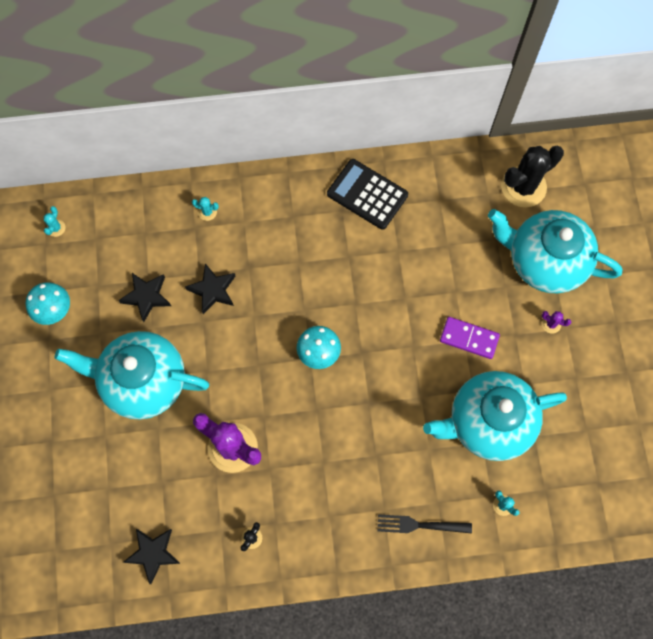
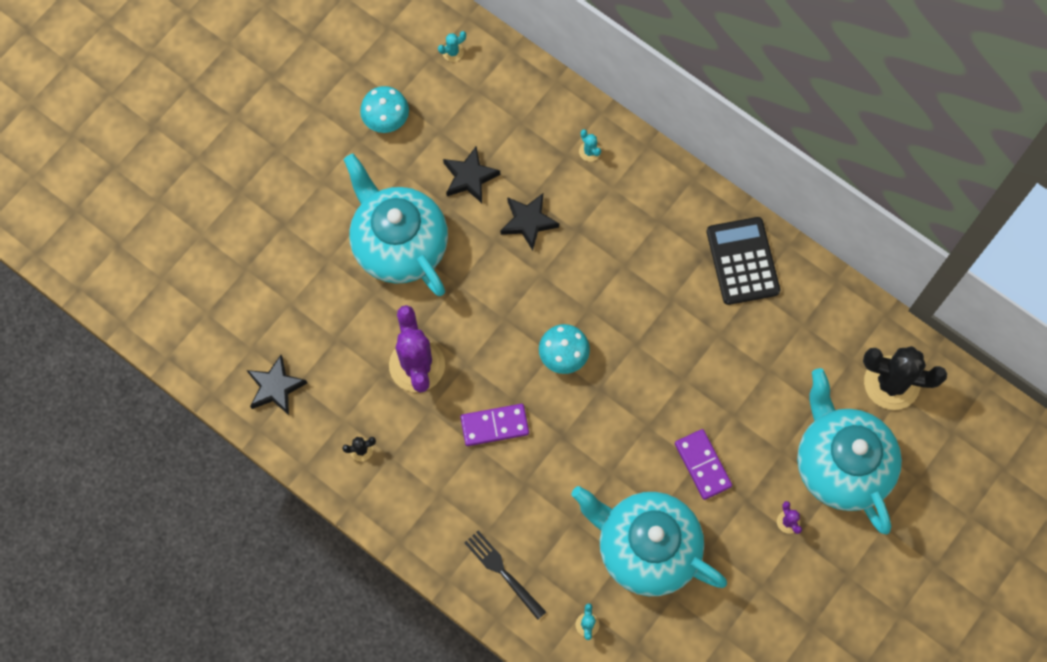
camera: 45 degrees right, 0 degrees up
none -> purple domino [460,404,529,446]

